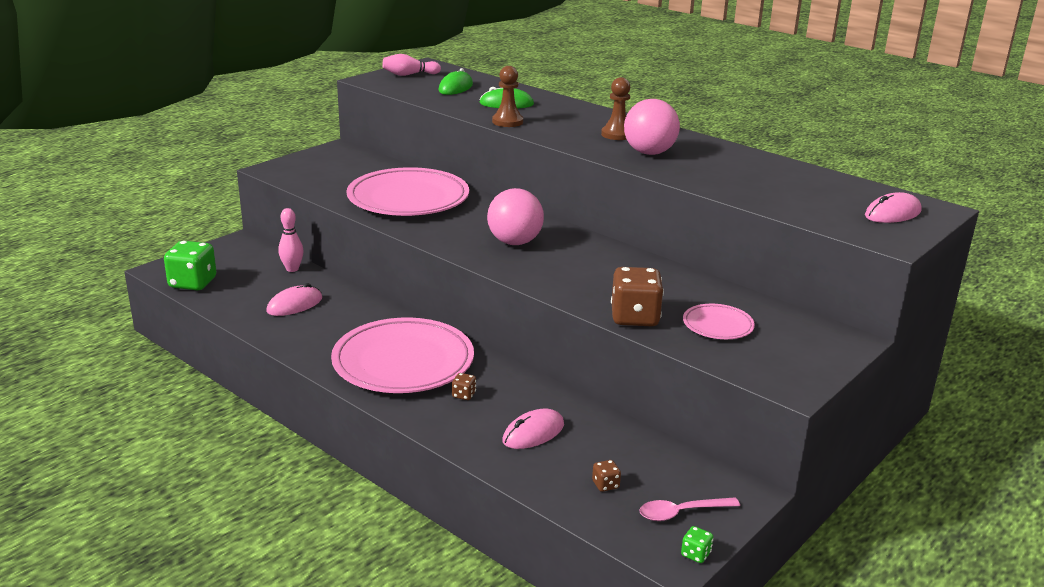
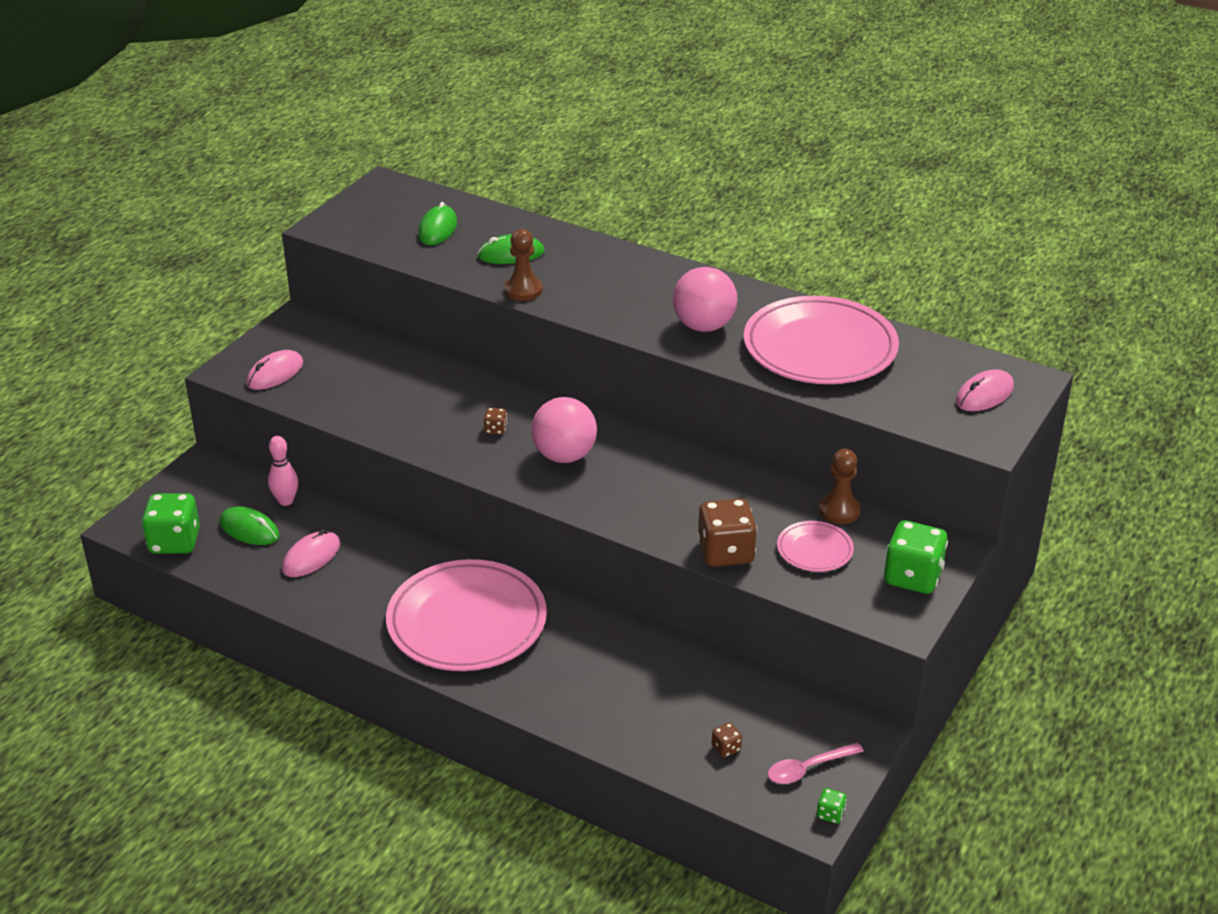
camera: 10 degrees left, 10 degrees up
pink plate [346,167,469,216] -> pink plate moved to [744,296,899,384]
pink bowling pin [383,54,441,76] -> none
brown dice [452,373,476,400] -> brown dice moved to [484,408,507,435]
pink mouse [502,409,564,449] -> pink mouse moved to [246,350,303,390]
brown pawn [601,77,630,140] -> brown pawn moved to [819,449,861,524]
none -> green mouse [220,506,279,545]
none -> green dice [884,521,948,594]

